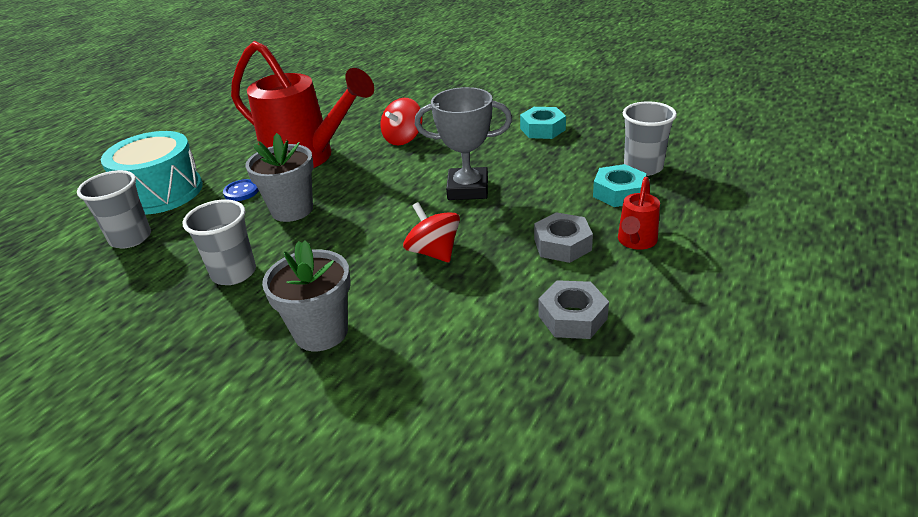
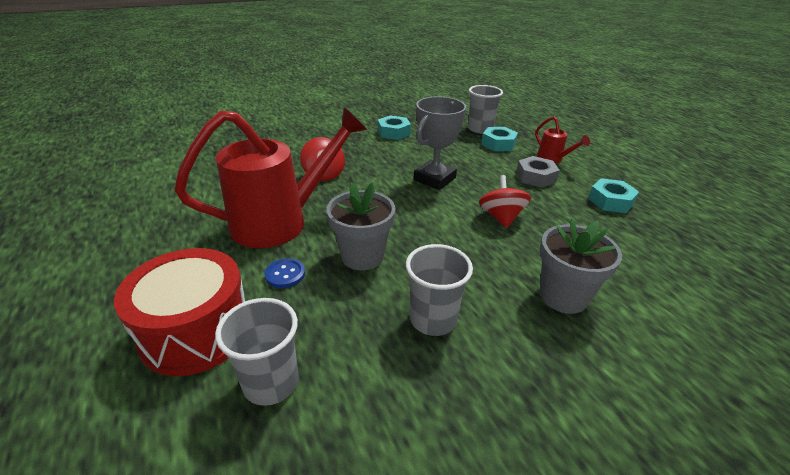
camera: 60 degrees left, 0 degrees up
turquoise drum [101,131,203,215] -> red drum [114,248,245,376]
red spinning top [403,202,460,262] -> red spinning top turned 90 degrees clockwise [479,175,531,228]
grey nut [538,280,609,339] -> turquoise nut [588,178,639,213]

